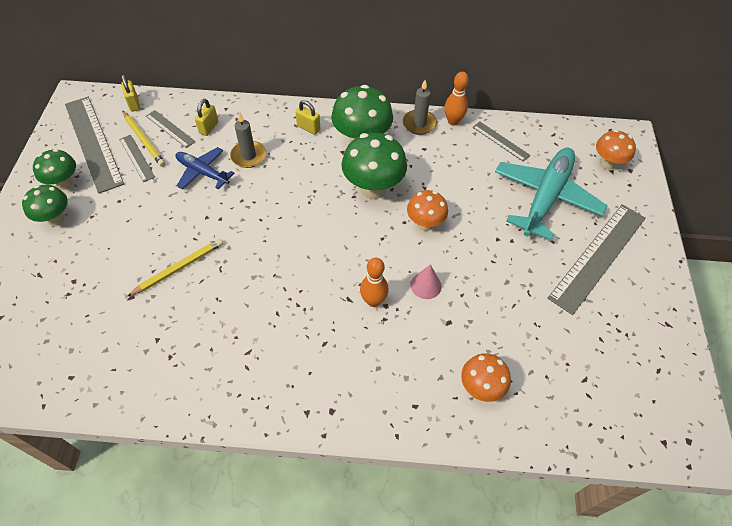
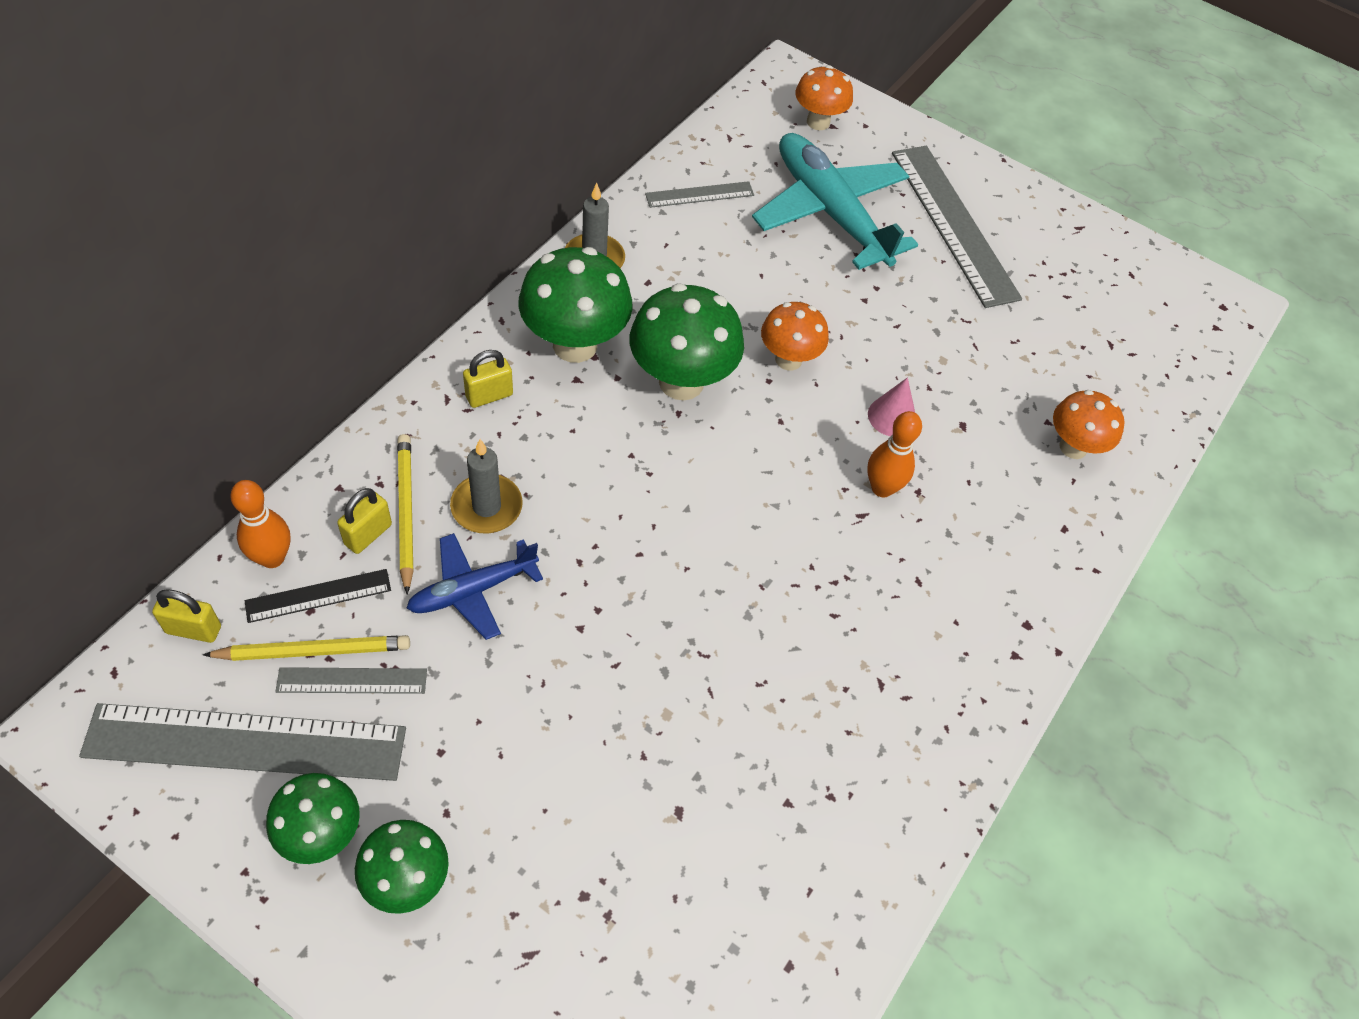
camera: 65 degrees left, 0 degrees up
yellow pencil [127,239,223,296] -> yellow pencil moved to [397,434,414,594]
grey ruler [146,110,196,148] -> black ruler [245,569,391,623]
yellow padlock [195,99,218,136] -> yellow padlock turned 75 degrees clockwise [337,488,392,554]
orange bowling pin [444,72,469,126] -> orange bowling pin moved to [230,480,291,568]

